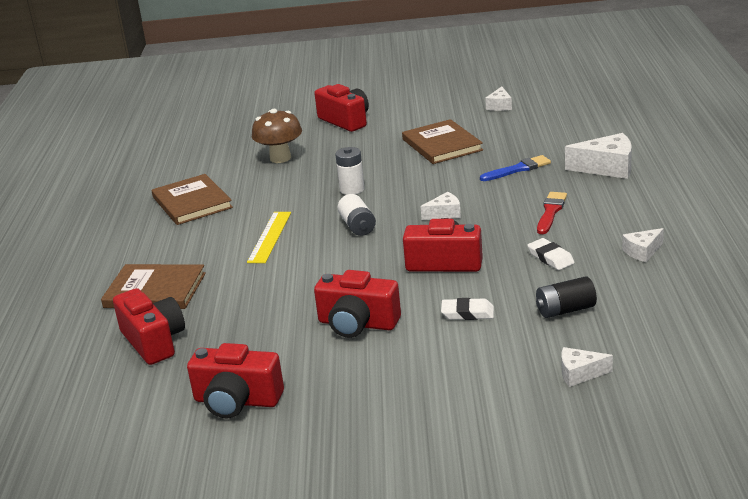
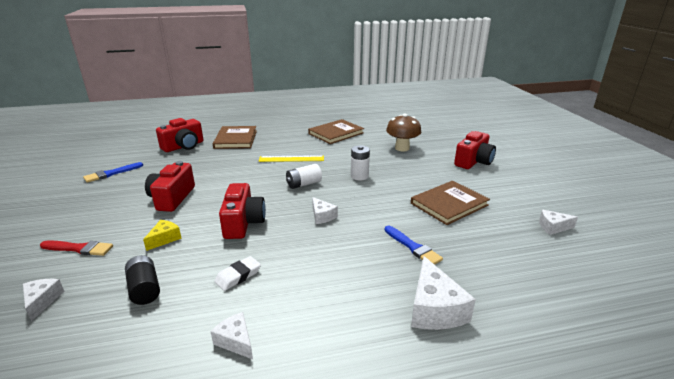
camera: 75 degrees right, 0 degrees up
red camera [187,343,284,418] -> blue brush [83,162,143,183]
white eraser [441,298,494,320] -> yellow cheese [143,220,182,251]
red brush [537,192,567,234] -> red brush moved to [40,240,113,256]

